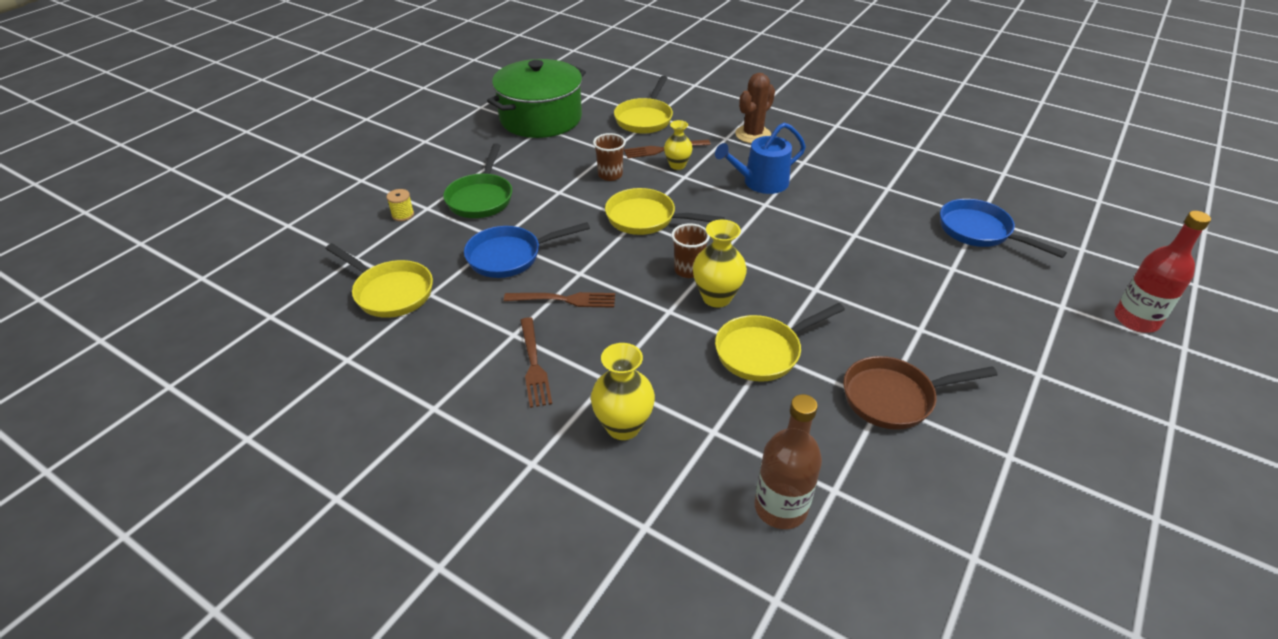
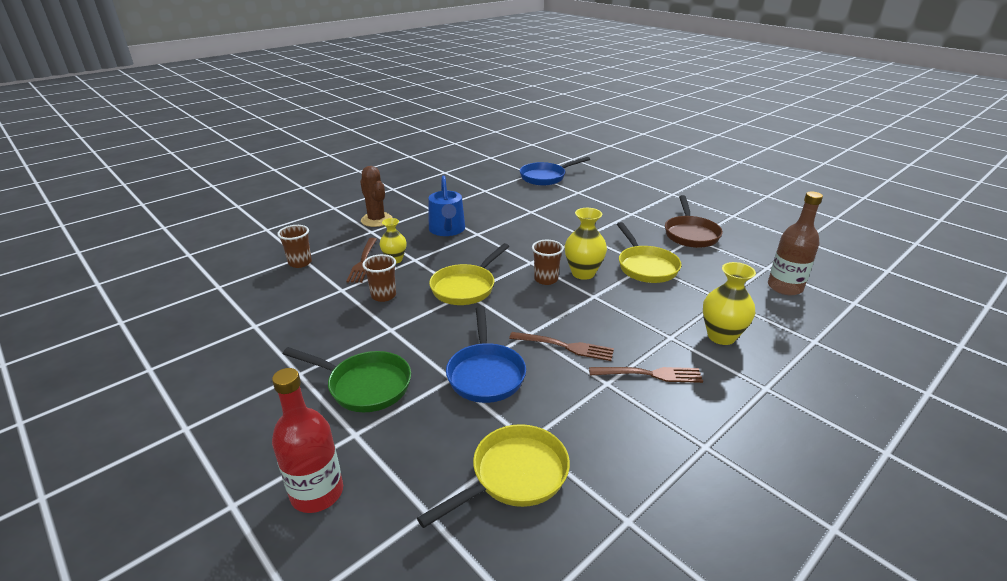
camera: 75 degrees left, 10 degrees down
yellow spool [386,189,414,221] -> none
green pot [487,59,586,138] -> none
brown fork [504,292,615,308] -> brown fork turned 90 degrees clockwise [509,332,614,361]
yellow pan [614,76,673,134] -> brown cup [277,225,312,268]
red bottle [1115,211,1211,333] -> red bottle moved to [272,368,343,513]

